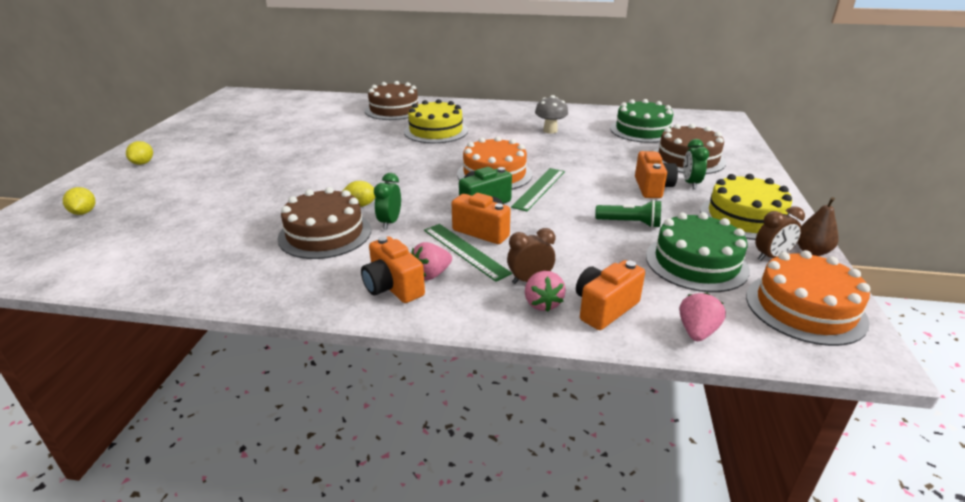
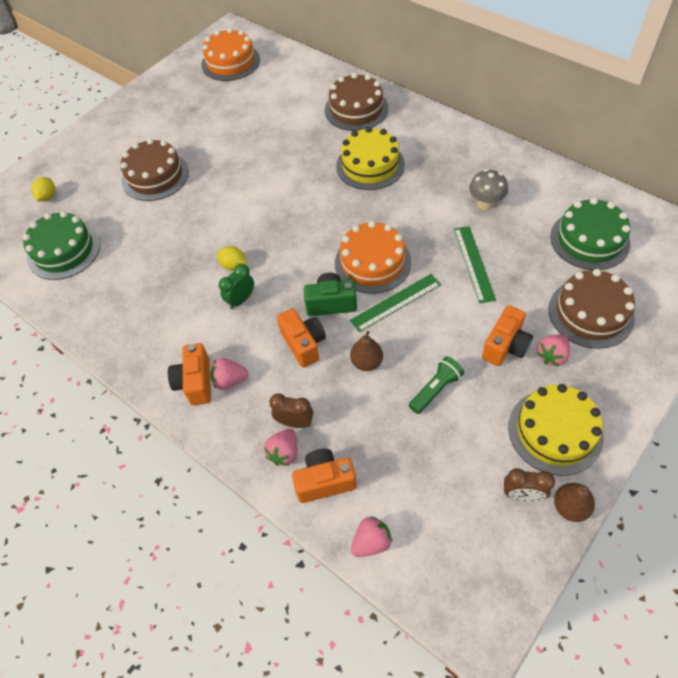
camera: 35 degrees right, 25 degrees up
yellow lemon [126,141,153,165] -> none
brown cake [277,187,371,259] -> brown cake moved to [120,138,189,201]
green ruler [424,224,512,282] -> green ruler moved to [454,226,496,303]
green flashlight [595,200,661,228] -> green flashlight turned 90 degrees counterclockwise [409,356,464,414]
green cake [646,212,750,292] -> green cake moved to [23,211,100,280]
green clock [683,139,709,189] -> pink strawberry [537,335,570,366]
orange cake [746,250,870,346] -> orange cake moved to [201,28,260,81]
none -> brown pear [350,331,383,371]

